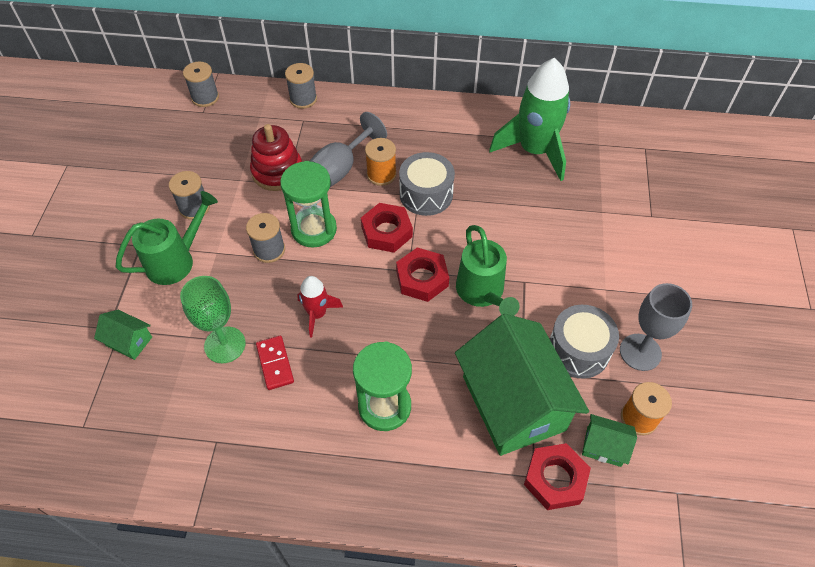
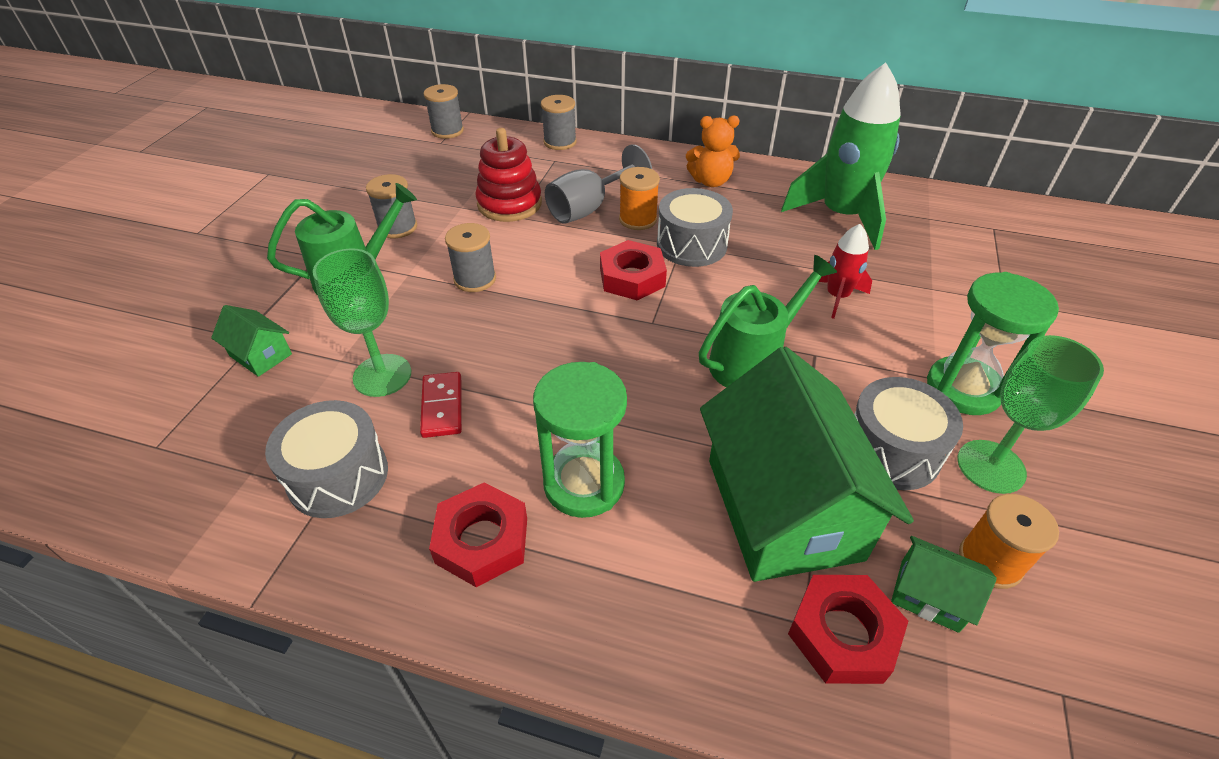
camera: 10 degrees right, 10 degrees down
green hourglass [280,161,337,248] -> green hourglass moved to [927,272,1059,415]
red rocket [297,276,343,337] -> red rocket moved to [818,224,872,319]
red nut [396,248,449,302] -> red nut moved to [429,483,527,587]
green watering can [456,225,519,316] -> green watering can turned 120 degrees counterclockwise [699,255,837,387]
grey goblet [620,283,692,371] -> green goblet [957,335,1104,494]
none -> grey drum [265,400,388,518]
none -> orange teddy bear [686,116,740,187]

